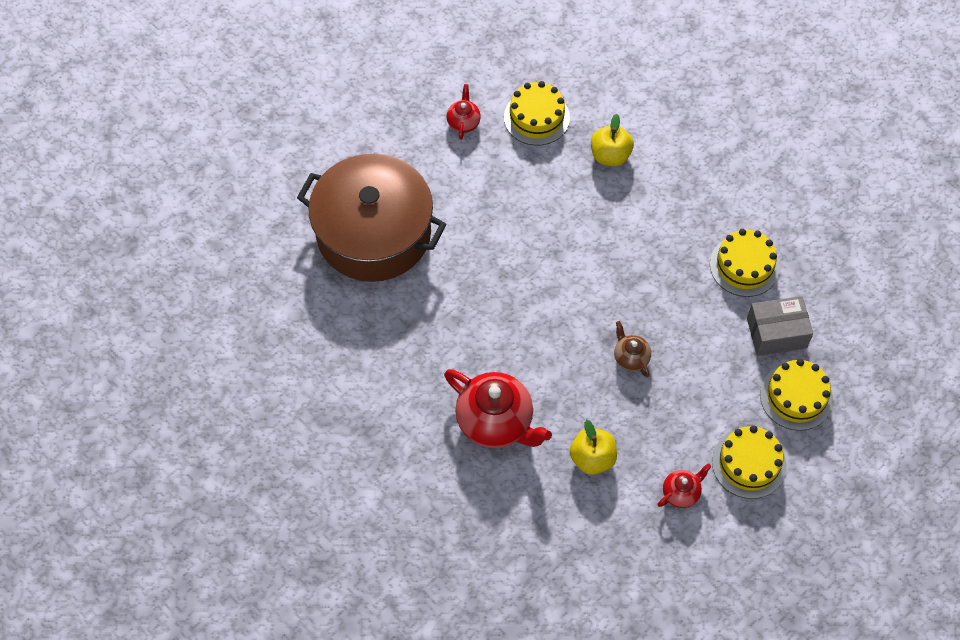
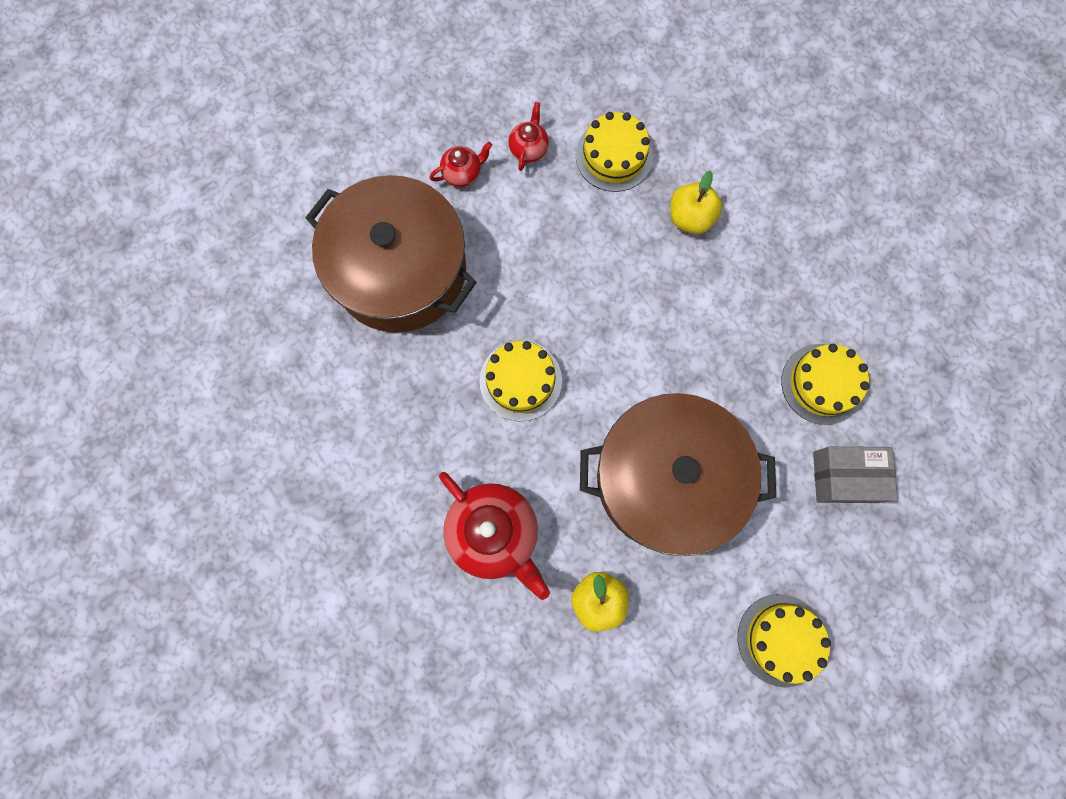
camera: 10 degrees right, 15 degrees up
brown teapot [614,321,651,377] -> brown pot [580,393,776,556]
red teapot [658,463,711,508] -> red teapot moved to [430,142,492,187]
yellow cake [760,359,833,431] -> yellow cake moved to [479,341,562,422]

